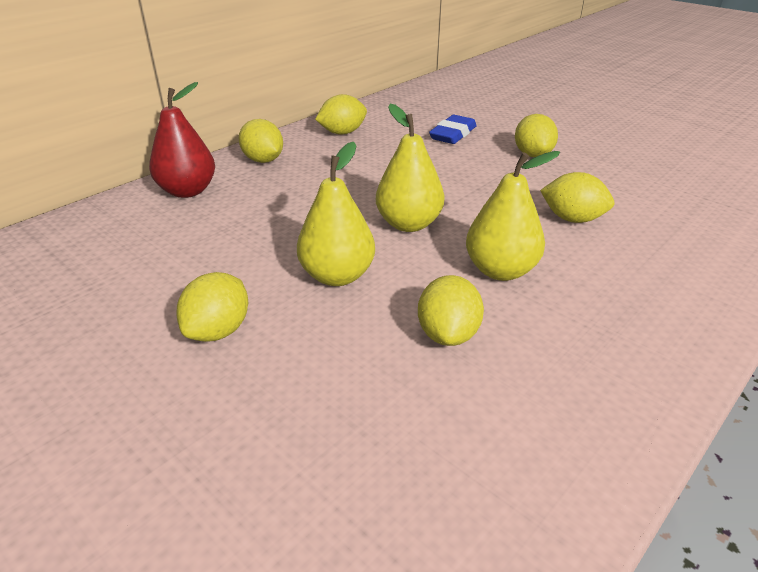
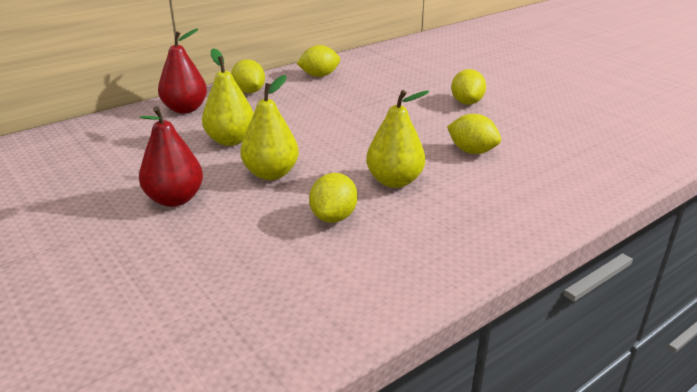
camera: 10 degrees right, 5 degrees down
yellow lemon [176,272,248,342] -> red pear [139,106,203,207]
yellow pear [376,104,445,232] -> yellow pear moved to [202,48,254,146]
blue eraser [429,115,477,144] -> none

